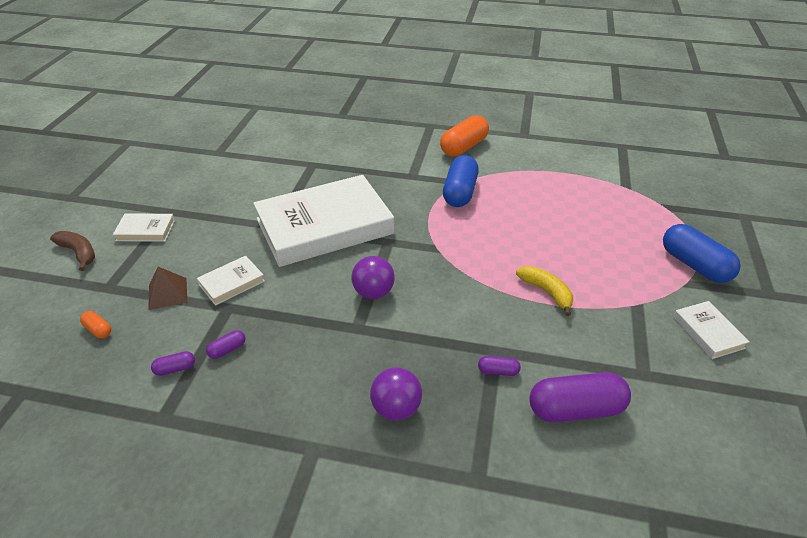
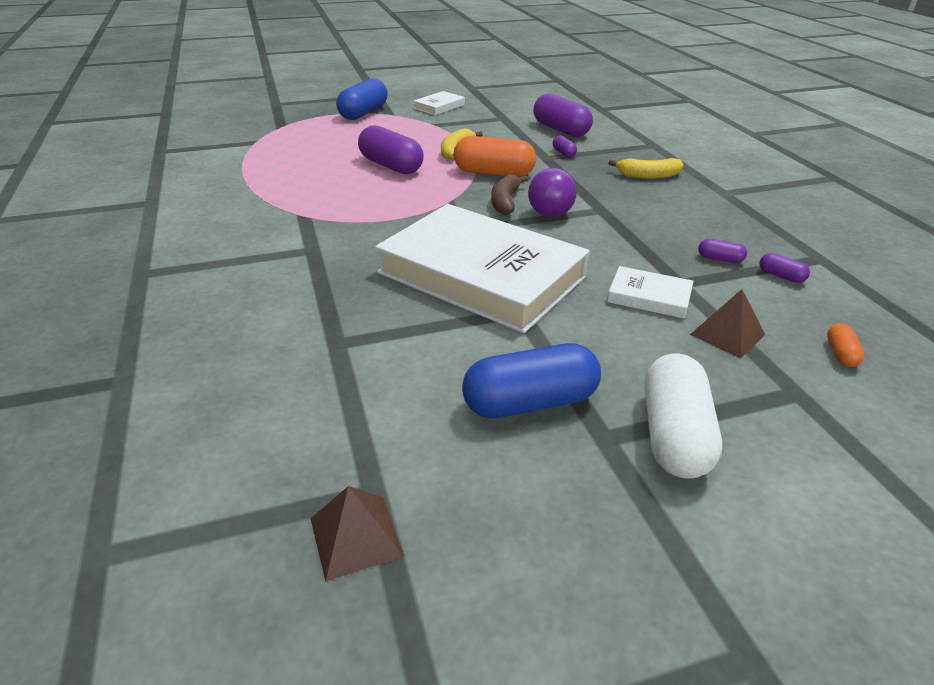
camera: 120 degrees left, 5 degrees down
brown banana [50,231,95,271] -> brown banana moved to [491,174,528,215]
white book [113,214,175,242] -> white capsule [645,353,722,479]
purple ball [370,367,422,421] -> yellow banana [608,158,684,179]
orange capsule [440,115,489,157] -> orange capsule moved to [454,136,536,177]
blue capsule [443,155,479,207] -> blue capsule moved to [462,343,601,418]
none -> brown pyramid [311,486,404,582]
none -> purple capsule [358,125,424,174]

